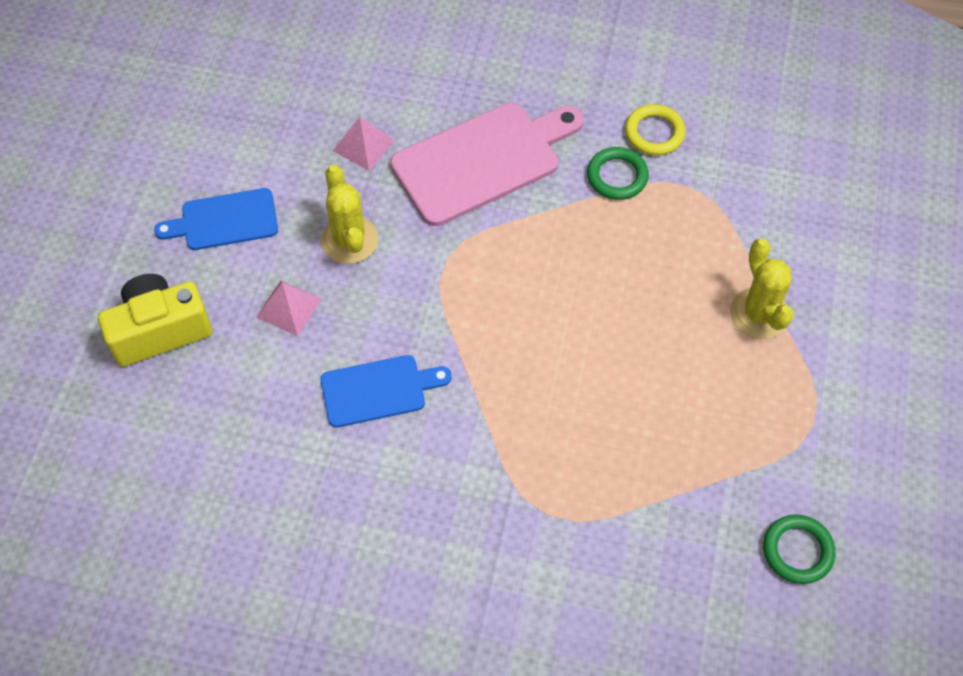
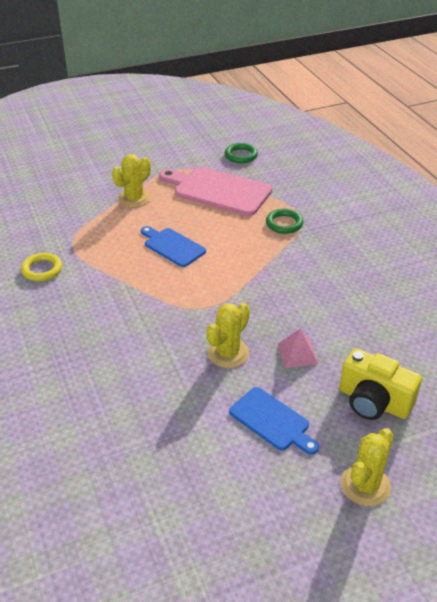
camera: 125 degrees left, 20 degrees down
blue cutting board [320,355,452,428] -> blue cutting board moved to [141,226,206,267]
pink pyramid [333,117,395,171] -> none
pink cutting board [390,103,584,226] -> pink cutting board moved to [159,167,272,216]
green ring [587,147,649,200] -> green ring moved to [266,209,304,234]
none -> yellow cactus [341,428,394,506]

